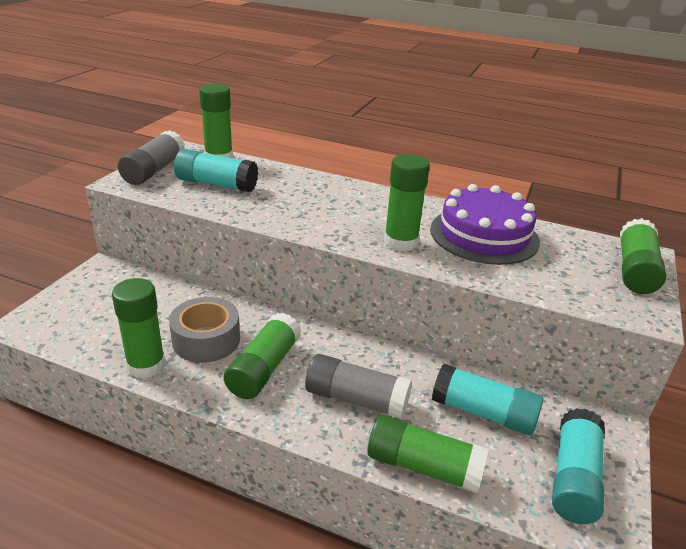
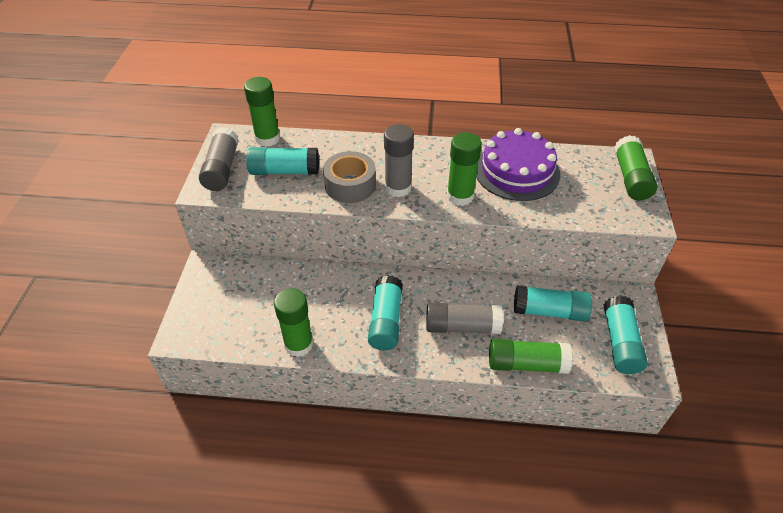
camera: 15 degrees left, 15 degrees up
grey tape [169,297,240,363] -> grey tape moved to [323,151,376,203]
green glue stick [224,313,301,399] -> turquoise glue stick [368,275,403,351]
none -> grey glue stick [384,124,414,197]

